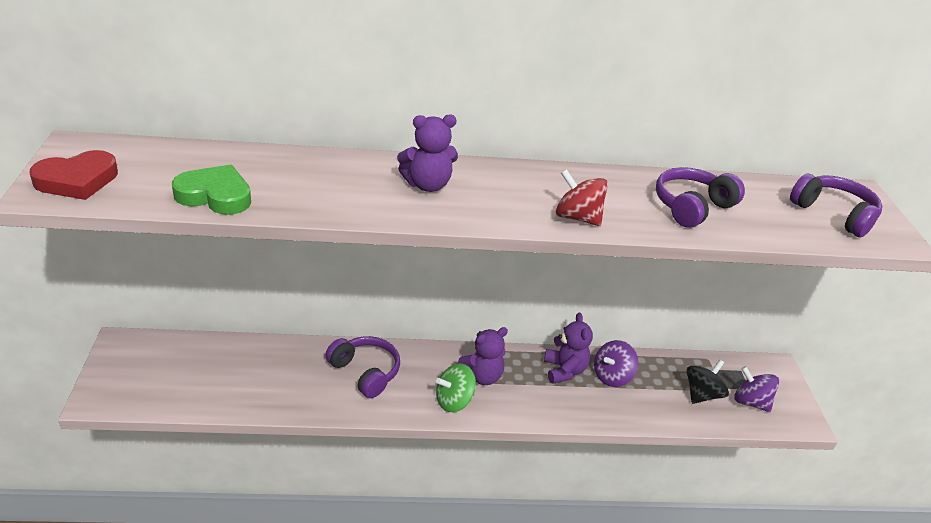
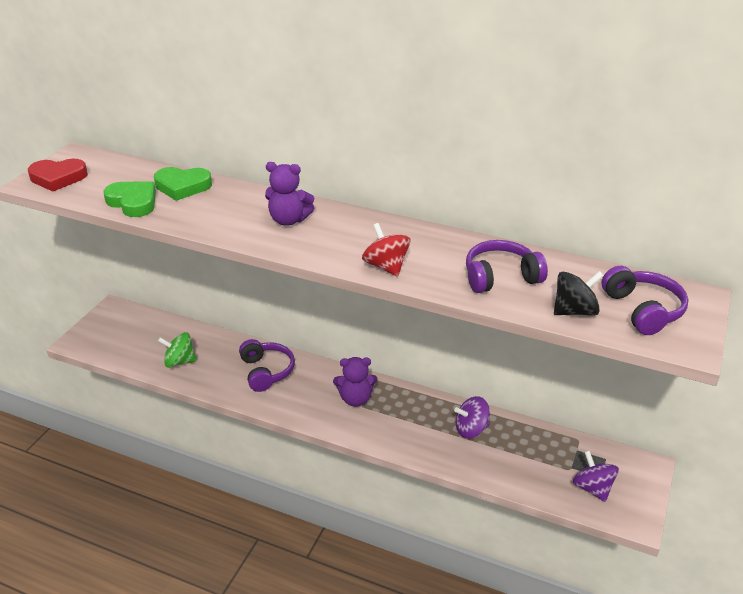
camera: 30 degrees right, 0 degrees up
green spinning top [436,364,476,412] -> green spinning top moved to [158,332,197,368]
purple teddy bear [544,313,593,384] -> none
black spinning top [687,360,729,404] -> black spinning top moved to [554,271,604,316]
none -> green heart [154,167,212,201]

